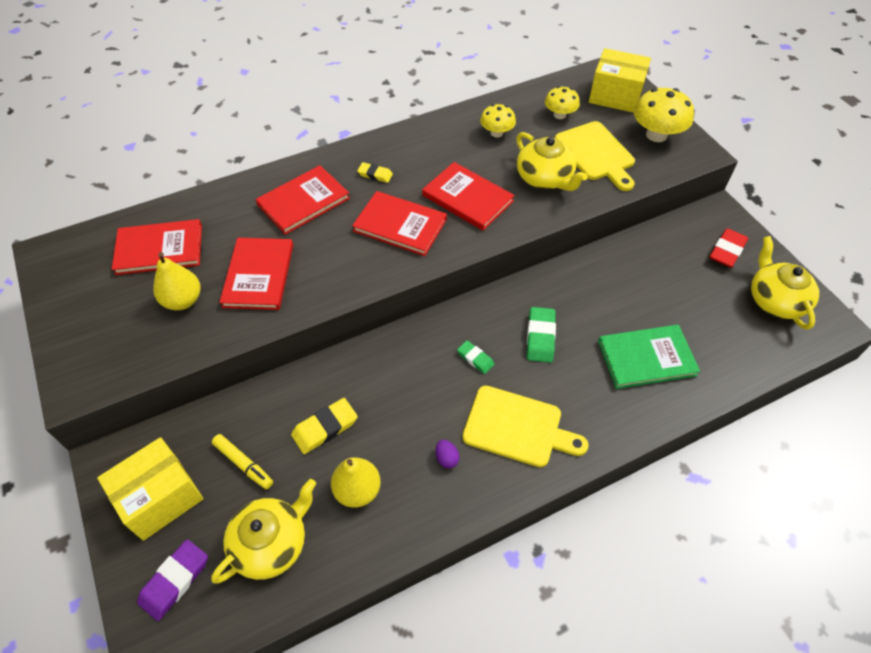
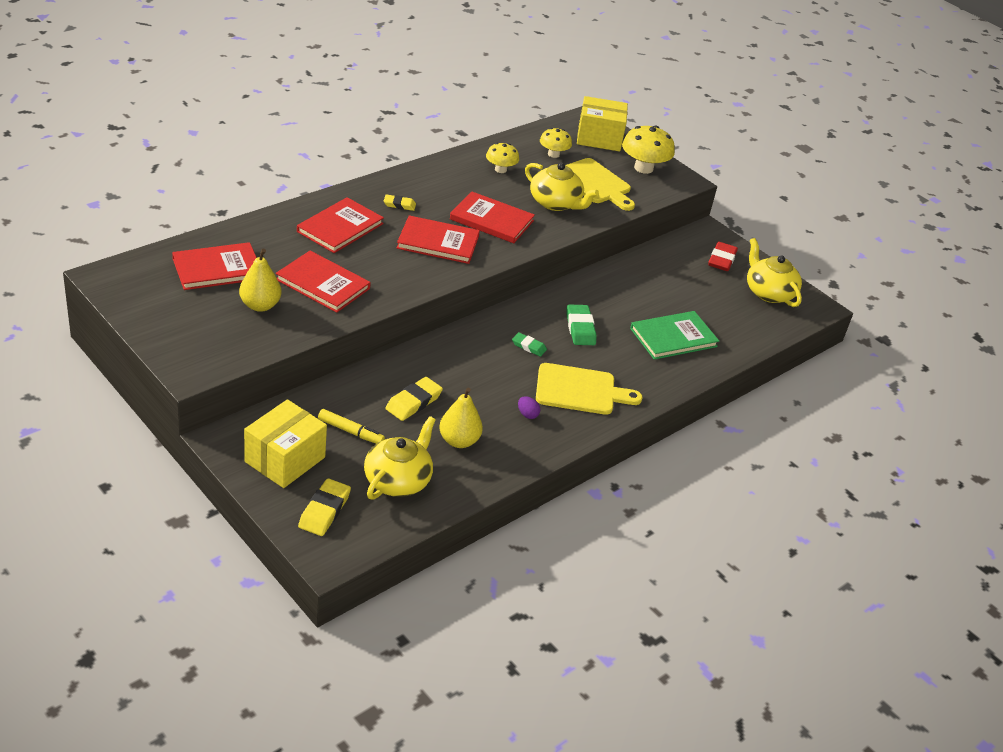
camera: 20 degrees left, 15 degrees down
purple eraser [137,539,208,621] -> yellow eraser [298,478,351,536]
red book [219,238,293,310] -> red book turned 45 degrees counterclockwise [276,251,371,313]

